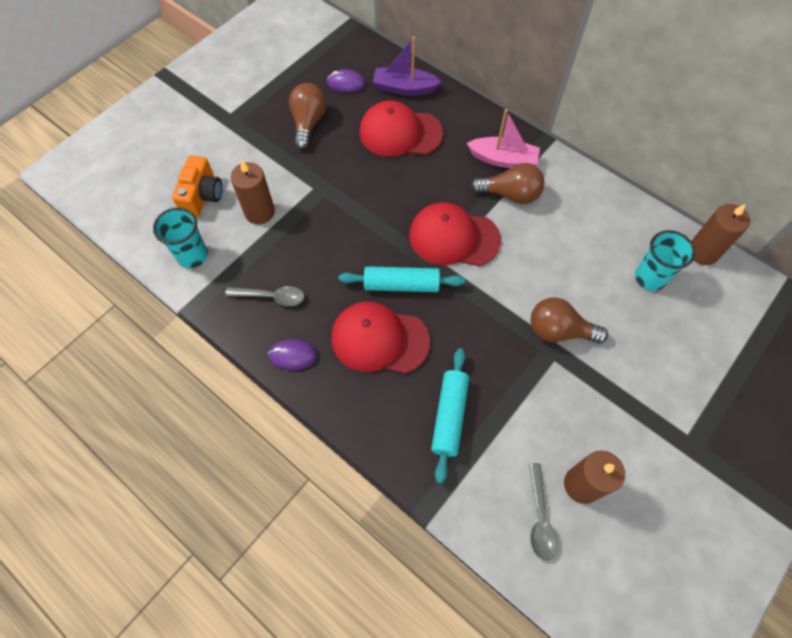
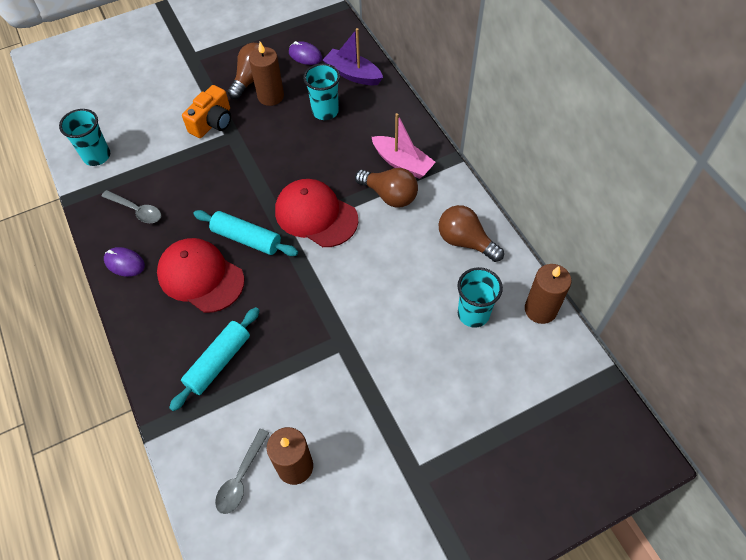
camera: 25 degrees right, 5 degrees down
orange camera [172,155,222,217] -> orange camera moved to [182,85,231,138]
brown candle [230,160,275,224] -> brown candle moved to [249,42,284,106]
red cap [360,100,443,157] -> turquoise cup [303,63,340,120]
brown light bulb [531,297,608,344] -> brown light bulb moved to [439,205,504,262]

